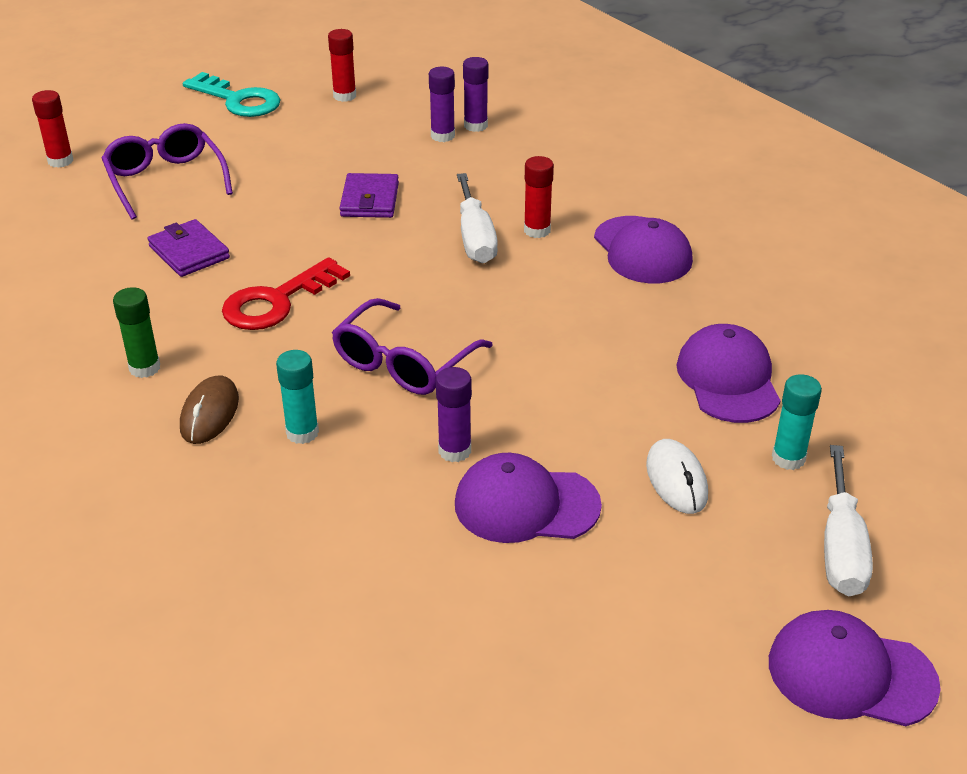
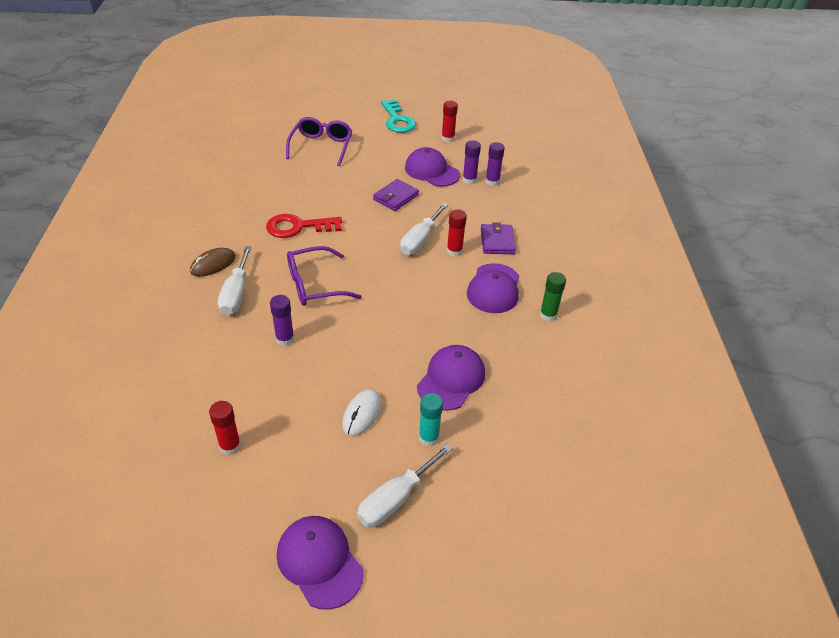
camera: 35 degrees right, 5 degrees up
red glue stick [32,90,73,168] -> red glue stick moved to [209,401,241,455]
green glue stick [113,287,160,378] -> green glue stick moved to [540,272,566,322]
purple wallet [148,219,230,277] -> purple wallet moved to [481,222,516,254]
turquoise glue stick [276,350,319,444] -> white screwdriver [218,246,252,315]
purple cap [455,453,602,543] -> purple cap moved to [405,147,460,187]

